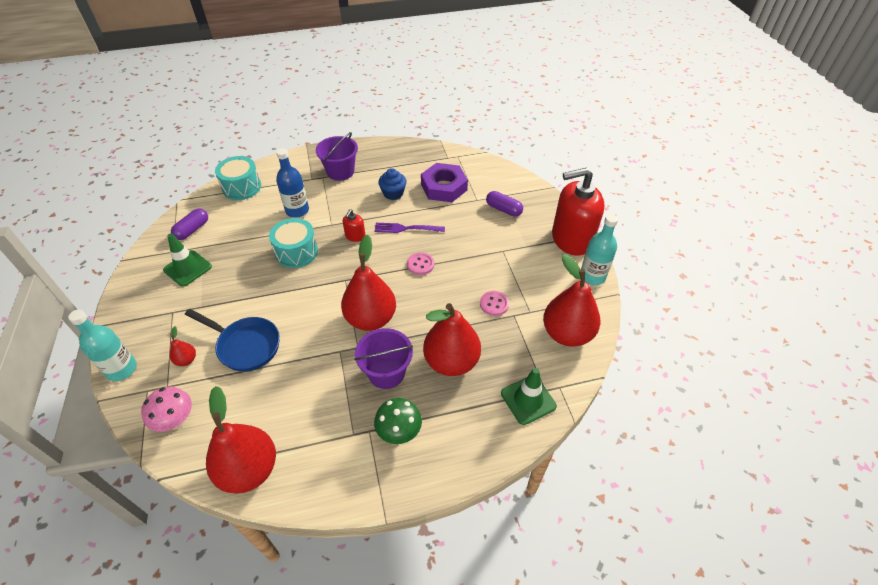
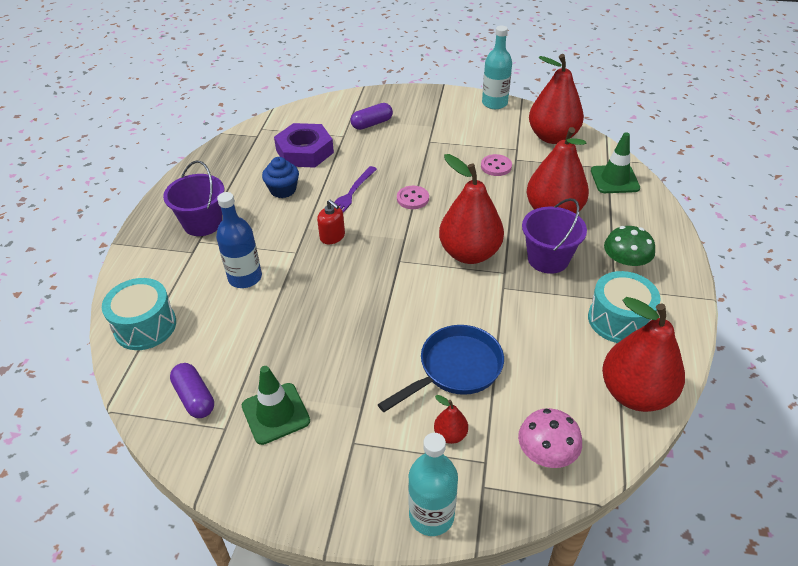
camera: 65 degrees left, 5 degrees down
turquoise drum [269,218,318,268] -> turquoise drum moved to [588,271,661,343]
red soap dispenser [552,167,605,255] -> none

